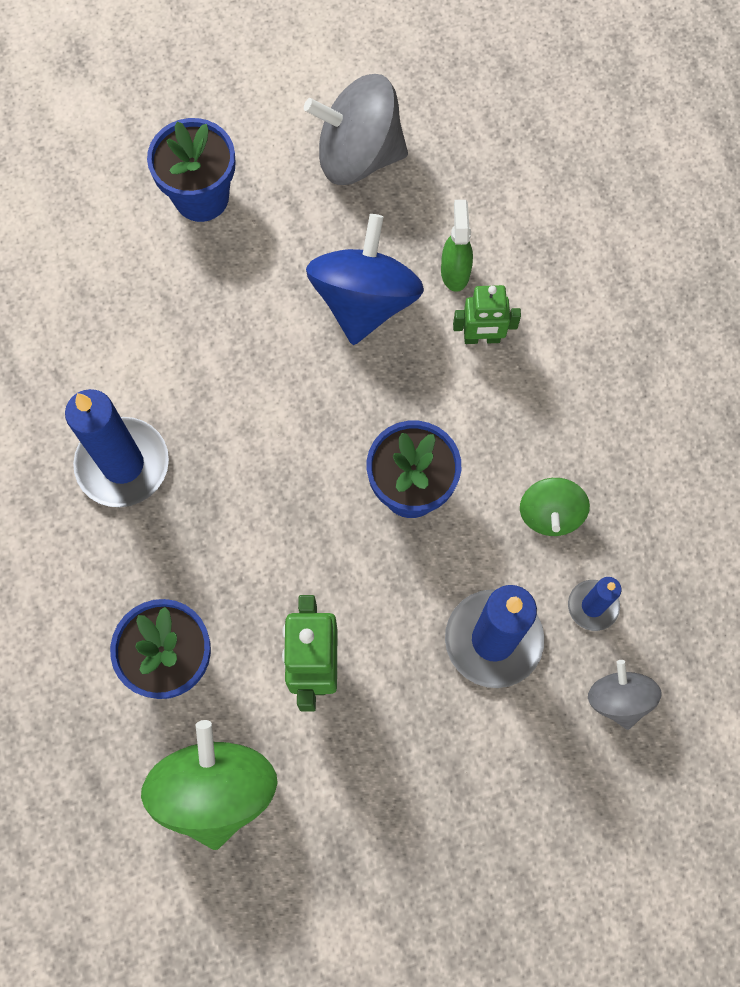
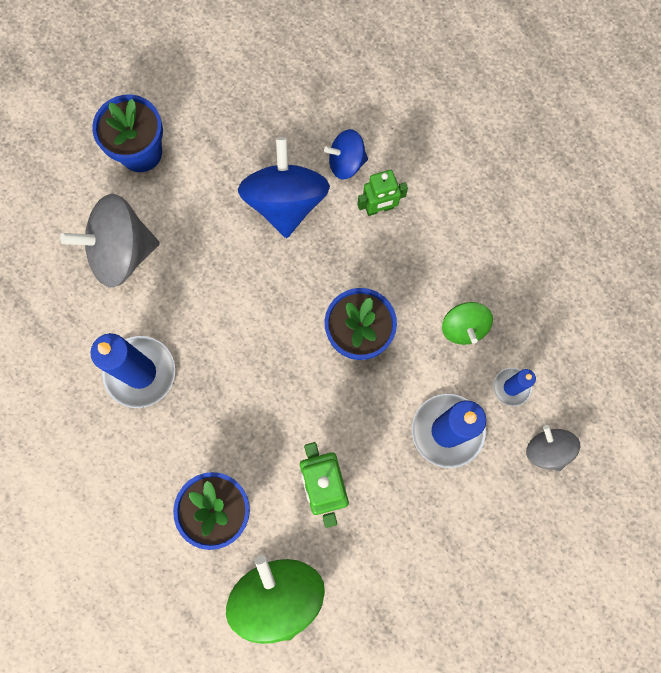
camera: 15 degrees left, 5 degrees up
grey spinning top [304,74,408,185] -> grey spinning top moved to [60,194,160,288]
green spray bottle [441,200,473,292] -> blue spinning top [324,129,368,179]

